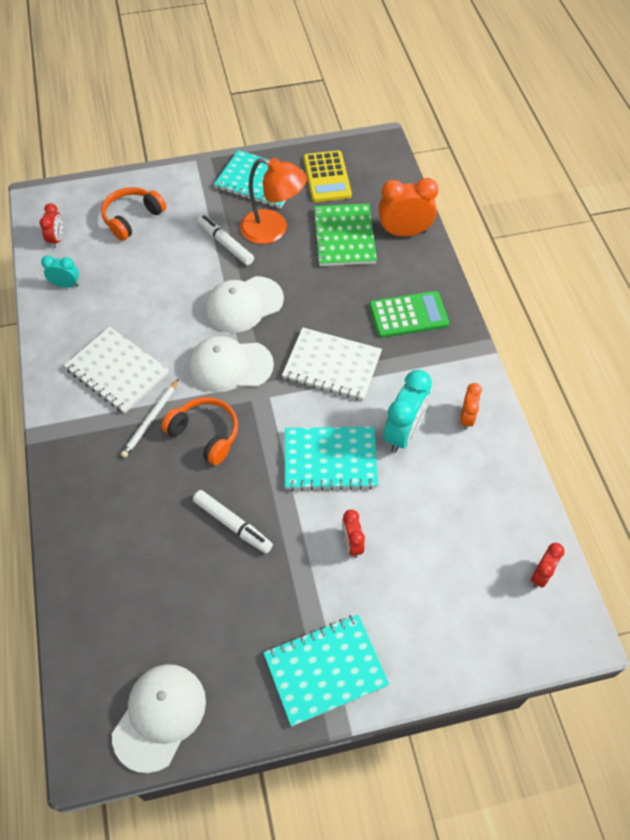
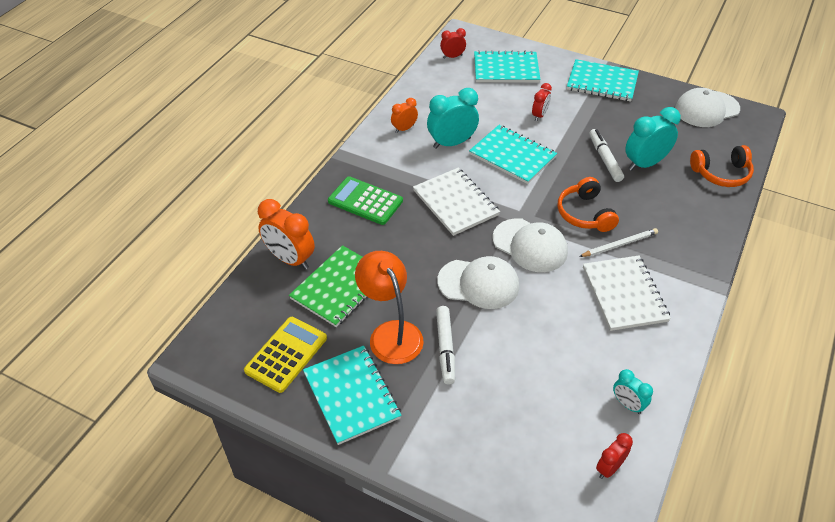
camera: 140 degrees left, 10 degrees down
orange headphones [101,187,166,241] -> orange headphones moved to [690,145,754,187]
none -> turquoise notebook [474,50,540,83]
none -> turquoise clock [625,107,681,171]

